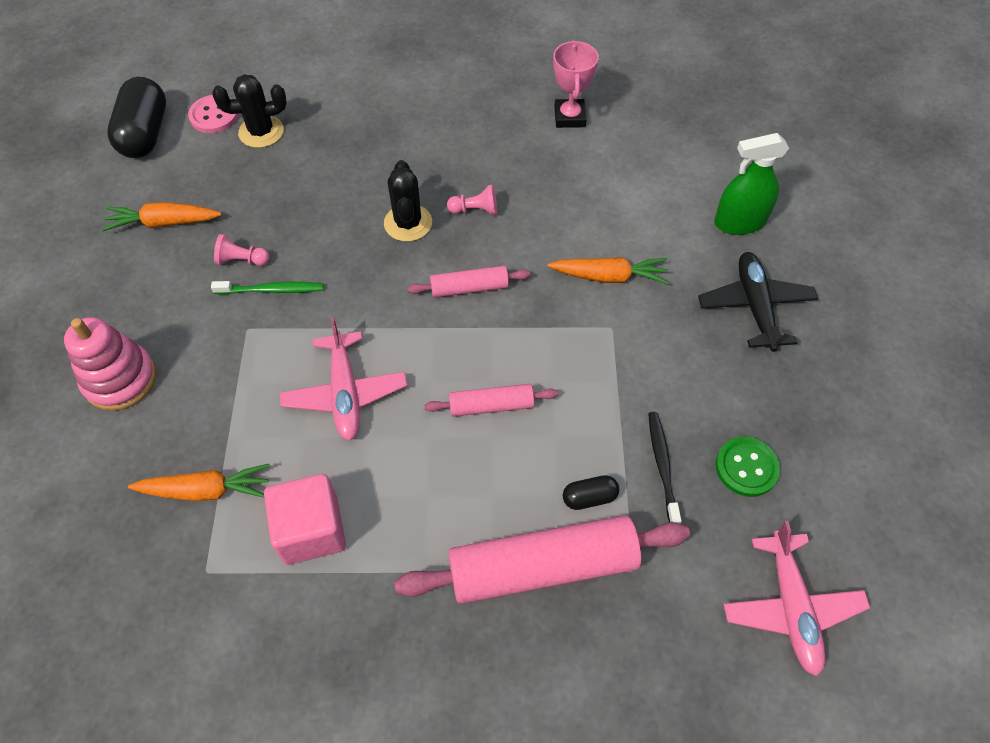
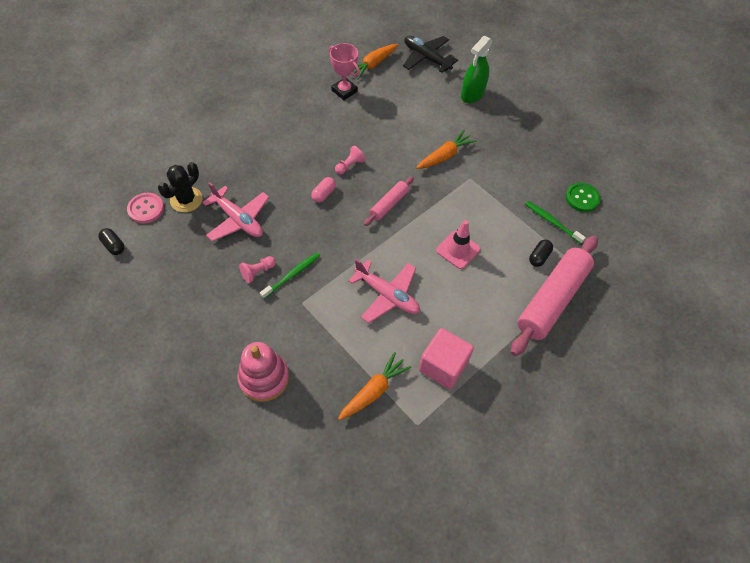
camera: 45 degrees left, 0 degrees up
orange carrot [102,202,222,231] -> orange carrot moved to [353,44,398,79]
black capsule [107,77,166,158] -> black capsule [98,228,125,255], size x0.48
black cactus [384,160,432,242] -> pink capsule [311,177,336,203]
pink rolling pin [424,384,558,417] -> pink traffic cone [436,220,481,269]
black toothbrush [648,412,682,524] -> green toothbrush [525,201,586,244]
black plane [698,252,818,352] -> black plane moved to [403,36,458,73]
pink plane [723,521,870,676] -> pink plane moved to [202,182,269,241]

